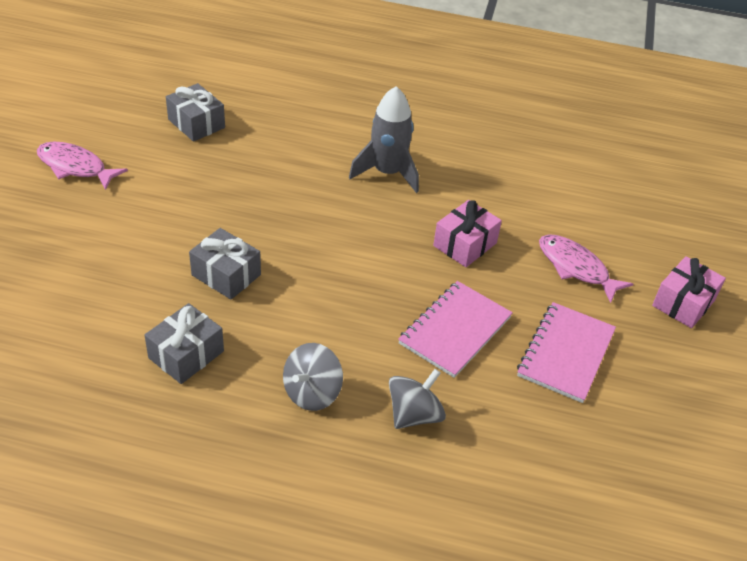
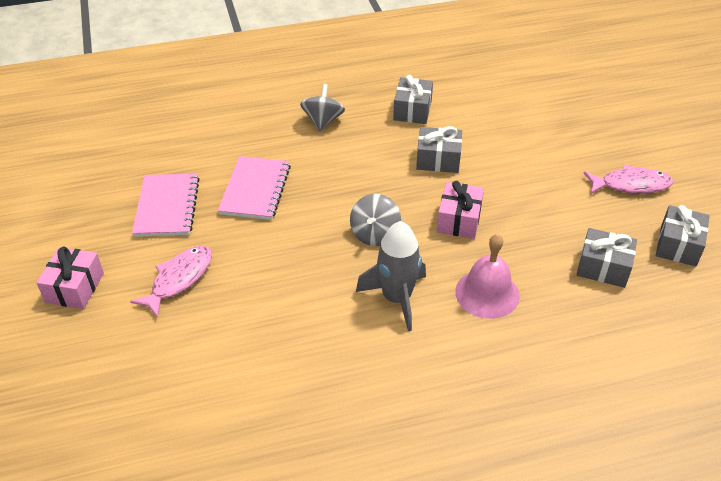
camera: 155 degrees right, 0 degrees up
grey spinning top [389,369,446,429] -> grey spinning top moved to [350,194,401,246]
pink gift [433,200,502,267] -> pink gift moved to [437,181,484,239]
pink fish [539,234,633,303] -> pink fish turned 75 degrees counterclockwise [130,246,212,318]
none -> pink bell [455,234,520,319]
none -> grey gift [656,205,710,267]

